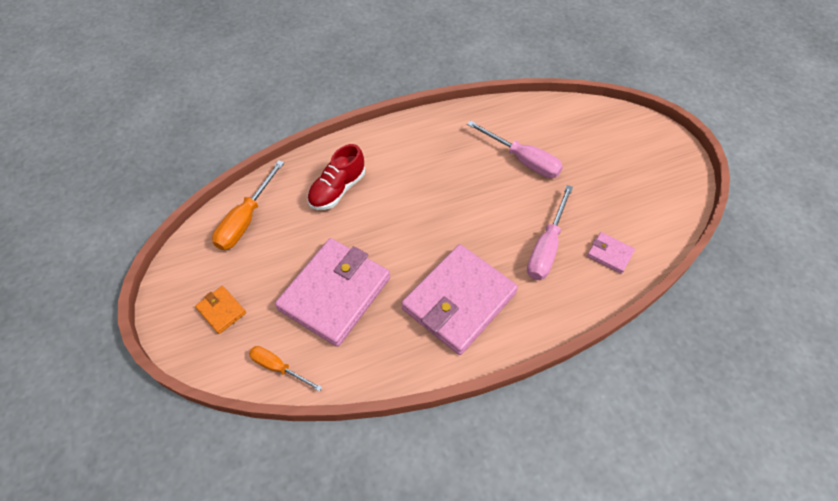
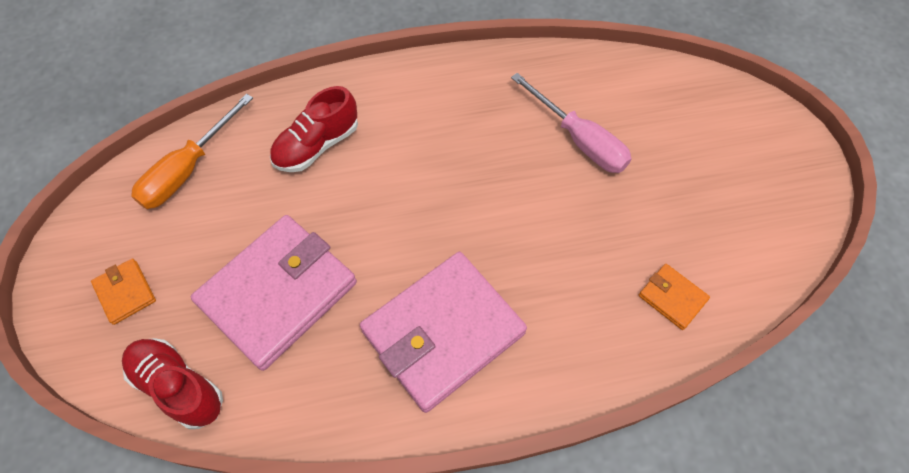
camera: 10 degrees right, 5 degrees up
orange screwdriver [249,346,322,392] -> red shoe [122,338,223,429]
pink screwdriver [527,185,573,280] -> none
pink wallet [587,232,635,274] -> orange wallet [639,264,710,330]

